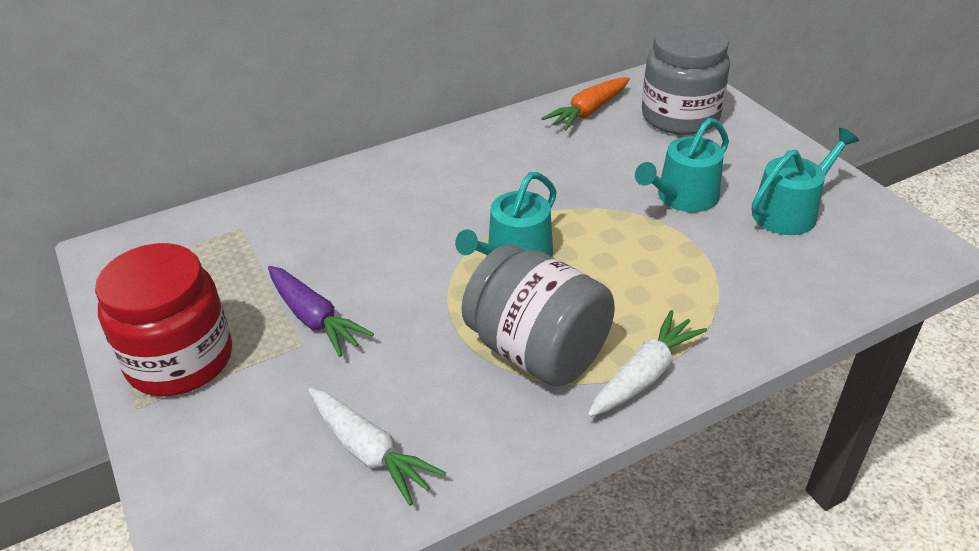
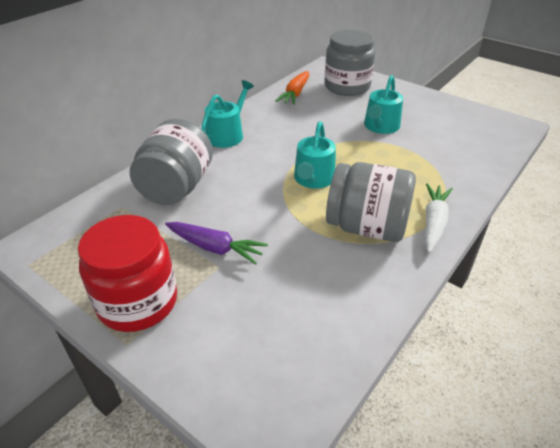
camera: 25 degrees left, 0 degrees up
white carrot [308,388,446,506] -> none
turquoise watering can [752,128,859,235] -> turquoise watering can moved to [201,80,254,148]
none -> grey jar [130,118,213,205]

